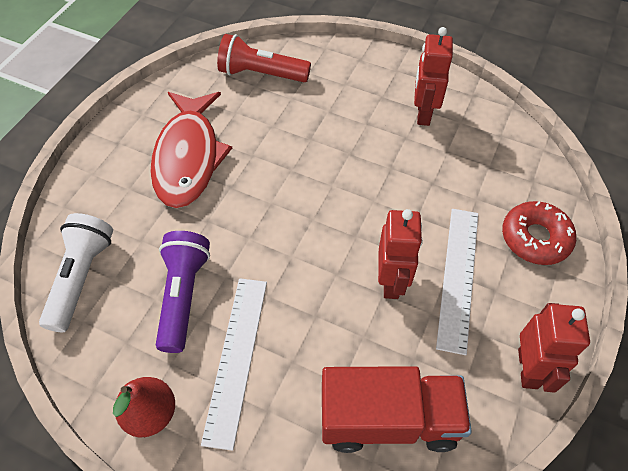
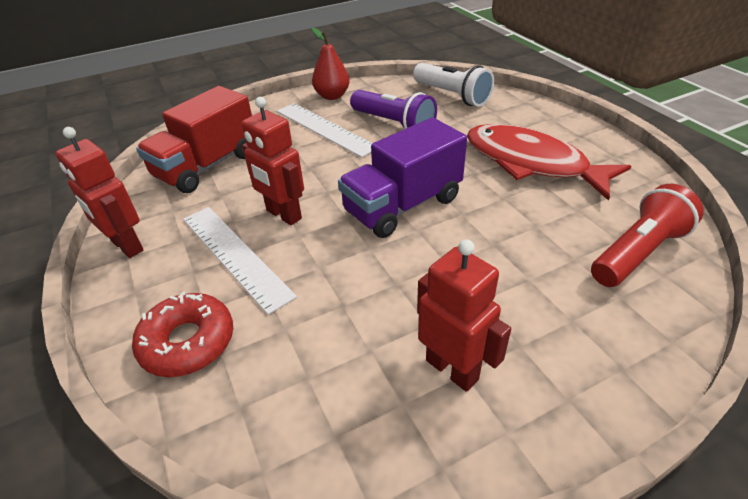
camera: 130 degrees right, 15 degrees down
none -> purple truck [338,117,467,238]

